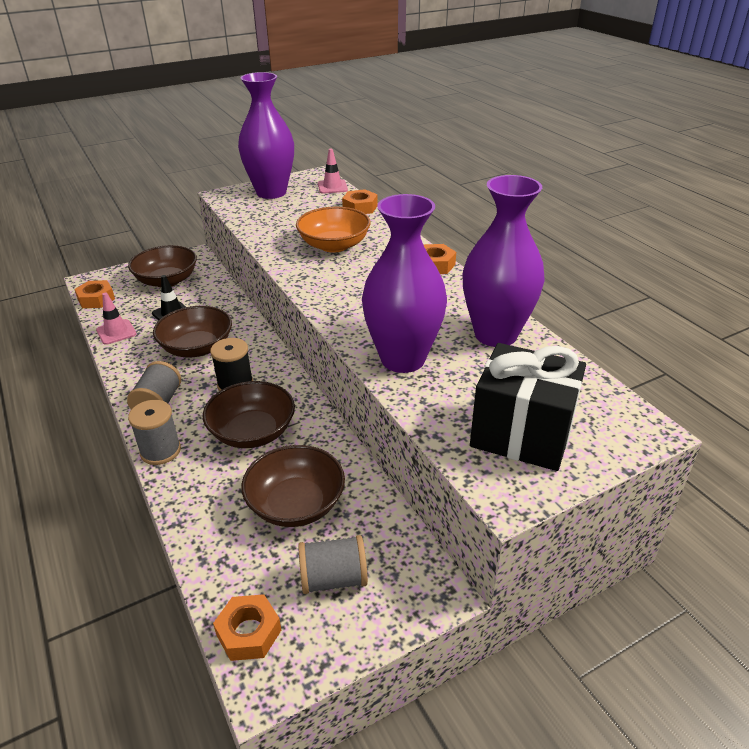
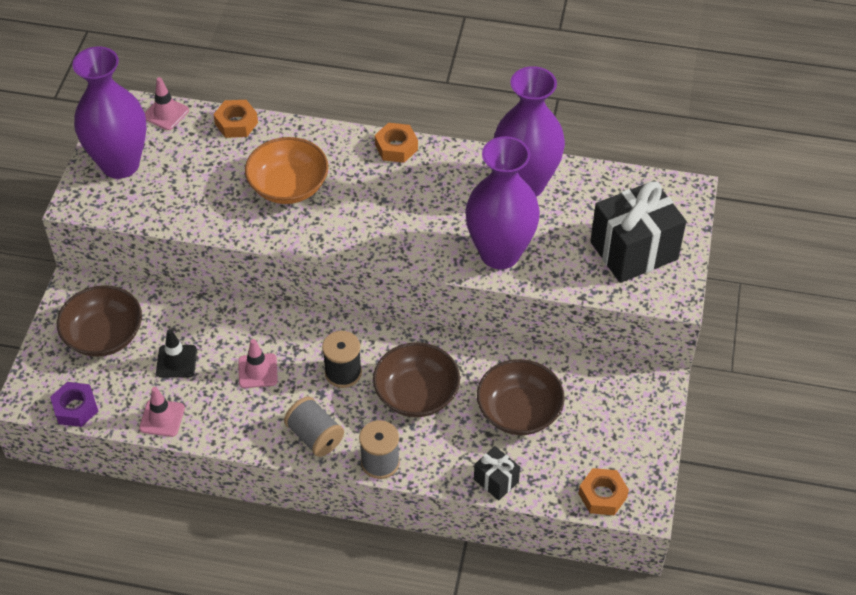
camera: 50 degrees left, 15 degrees up
orange nut [74,280,115,308] -> purple nut [50,382,98,427]
brown bowl [153,306,232,357] -> pink traffic cone [238,339,278,388]
grey spool [298,535,368,594] -> none
none -> black gift [474,446,520,500]

